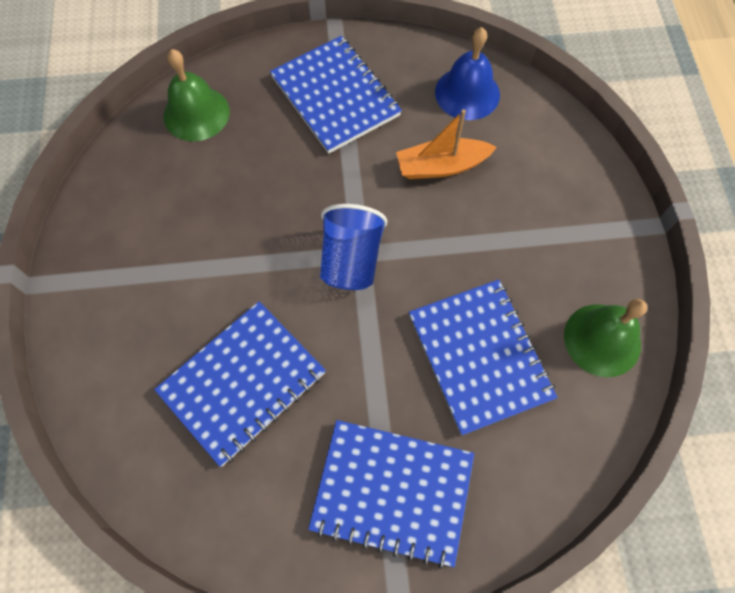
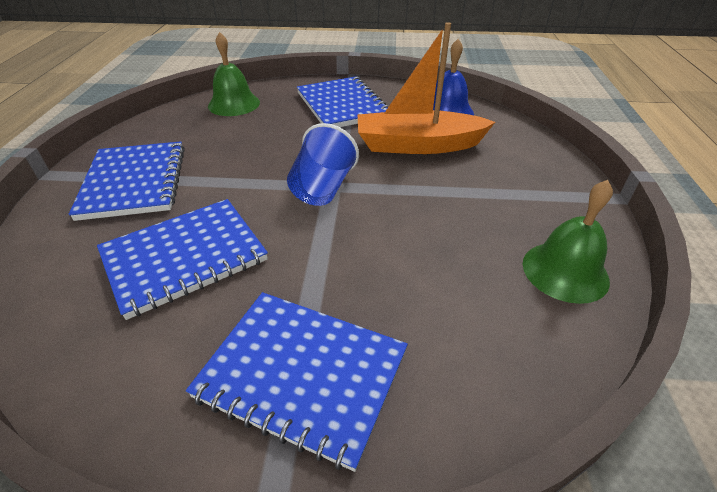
camera: 10 degrees right, 25 degrees down
orange boat [396,109,497,179] -> orange boat [358,22,495,154], size x1.58
blue notebook [409,280,558,436] -> blue notebook moved to [69,141,185,221]

